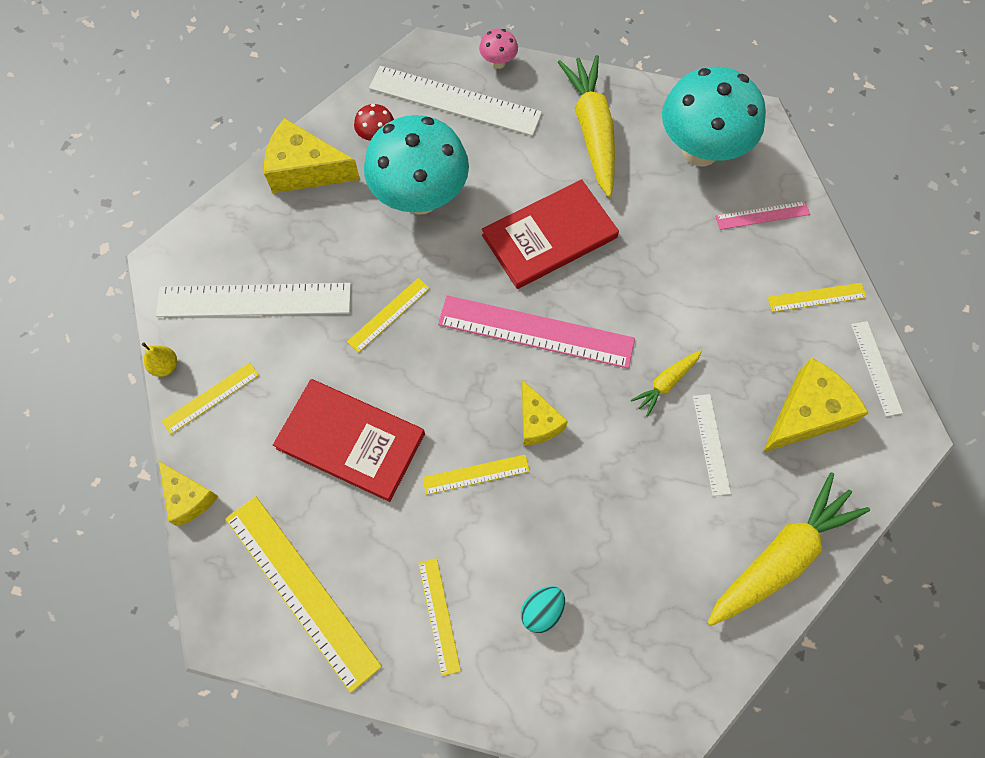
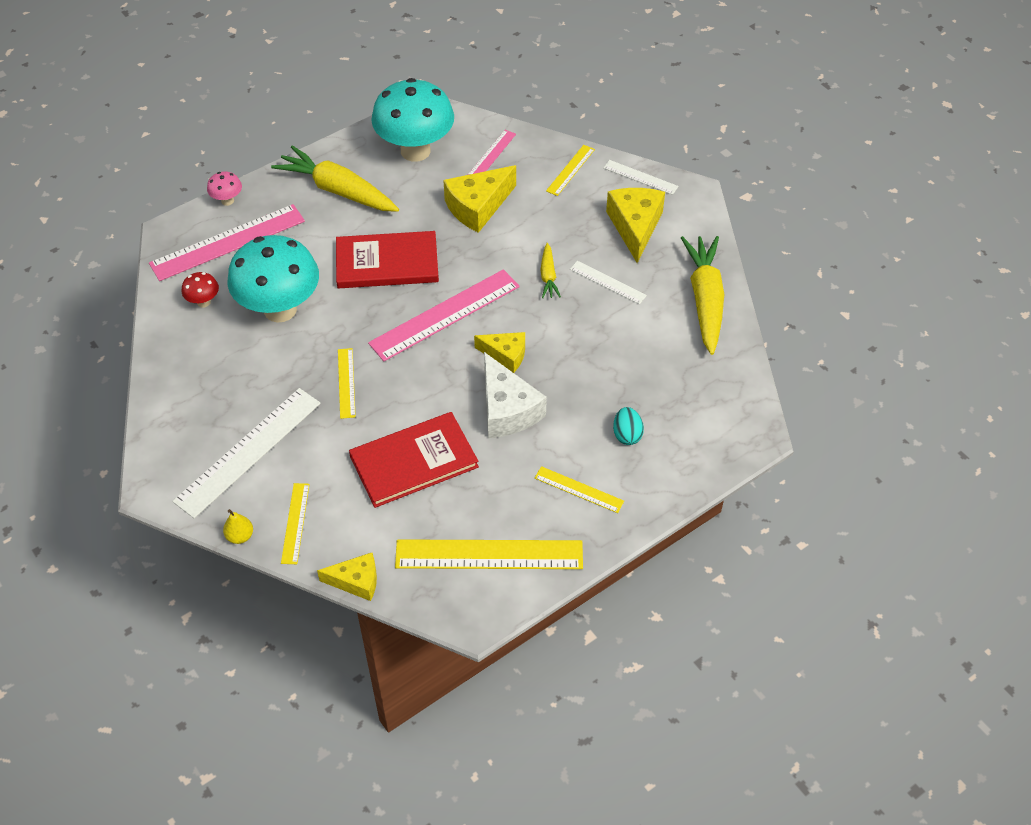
camera: 50 degrees left, 15 degrees down
yellow cheese [264,118,360,193] -> yellow cheese moved to [443,165,516,233]
white ruler [369,66,542,136] -> pink ruler [149,204,305,281]
yellow ruler [423,455,530,495] -> white cheese [484,352,547,438]
red book [482,179,619,289] -> red book turned 75 degrees clockwise [336,231,439,288]

